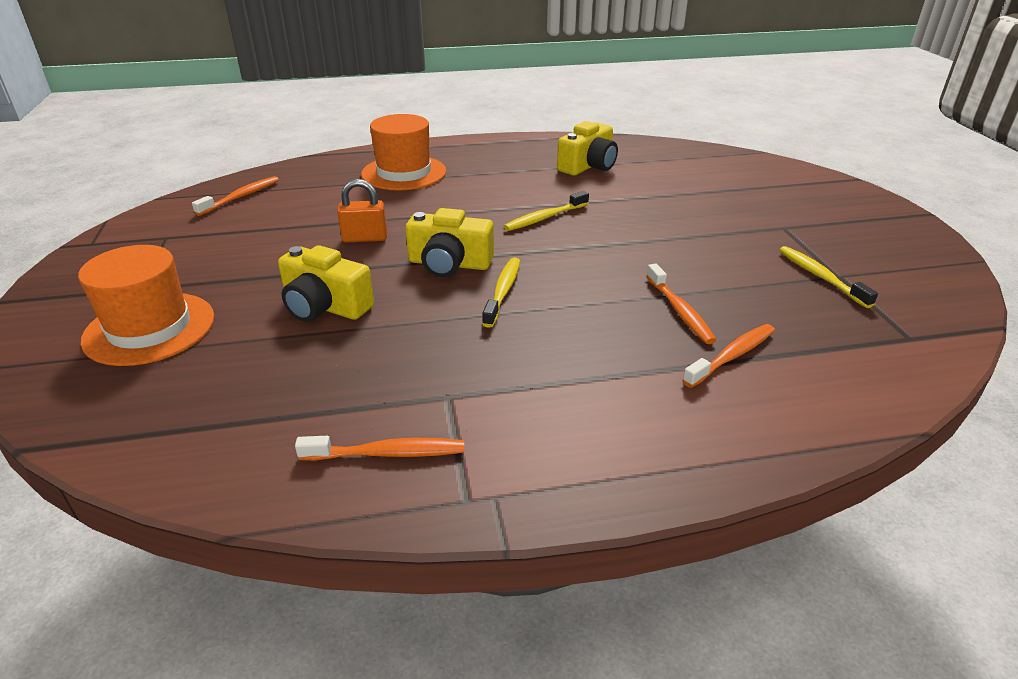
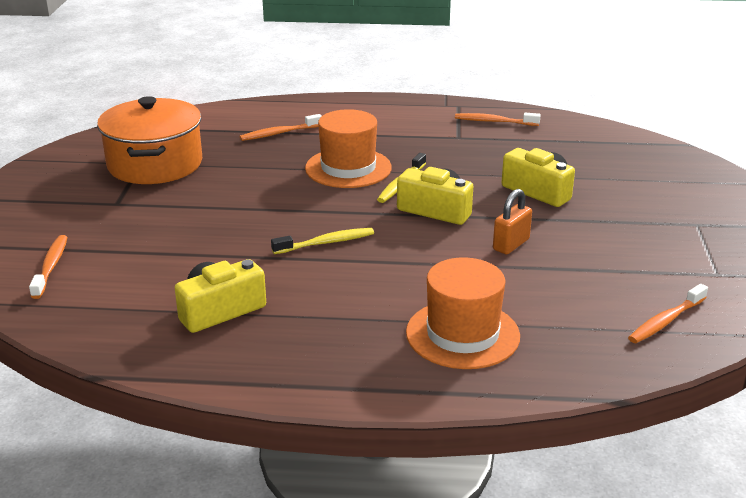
camera: 165 degrees left, 5 degrees down
orange hat [78,245,214,366] -> orange hat moved to [305,109,392,188]
orange padlock [337,179,387,243] -> orange padlock turned 60 degrees counterclockwise [493,189,532,254]
orange toothbrush [646,264,716,344] -> orange toothbrush moved to [29,235,67,299]
yellow toothbrush [779,246,878,308] -> orange pot [97,96,203,184]

